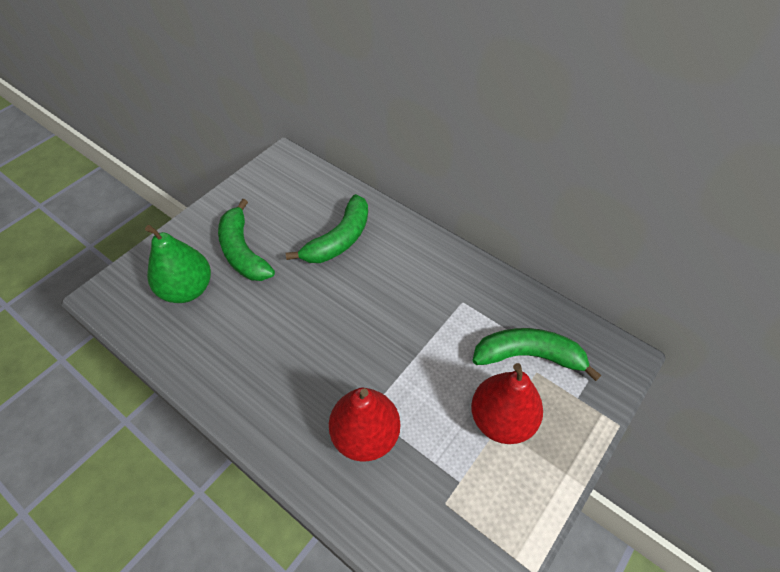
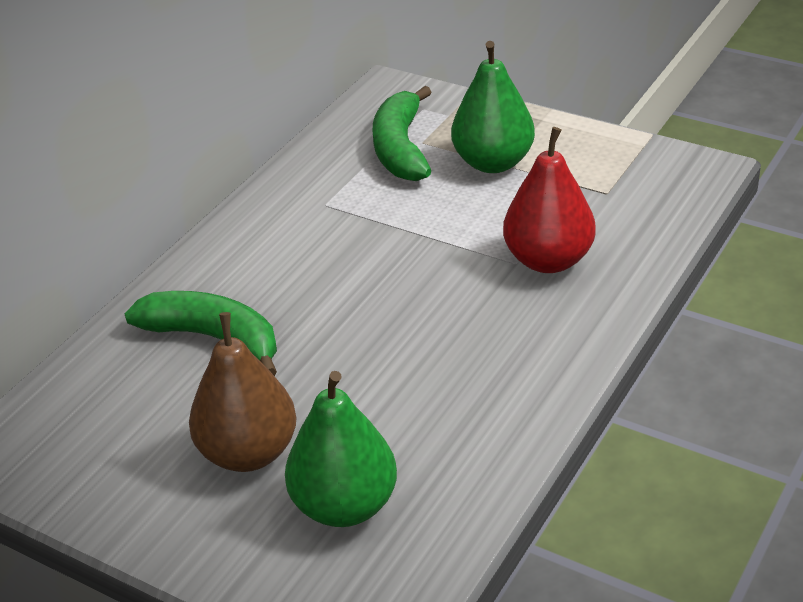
camera: 95 degrees left, 15 degrees down
green banana [218,199,275,281] -> brown pear [189,312,296,472]
red pear [471,363,543,444] -> green pear [451,41,535,173]

